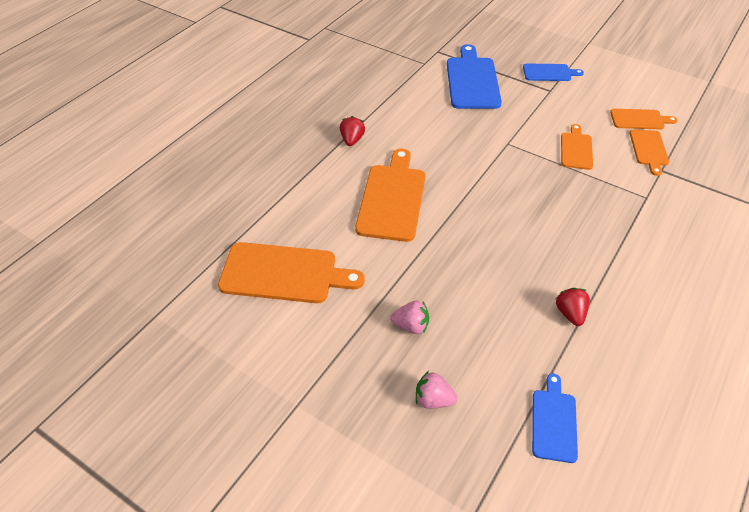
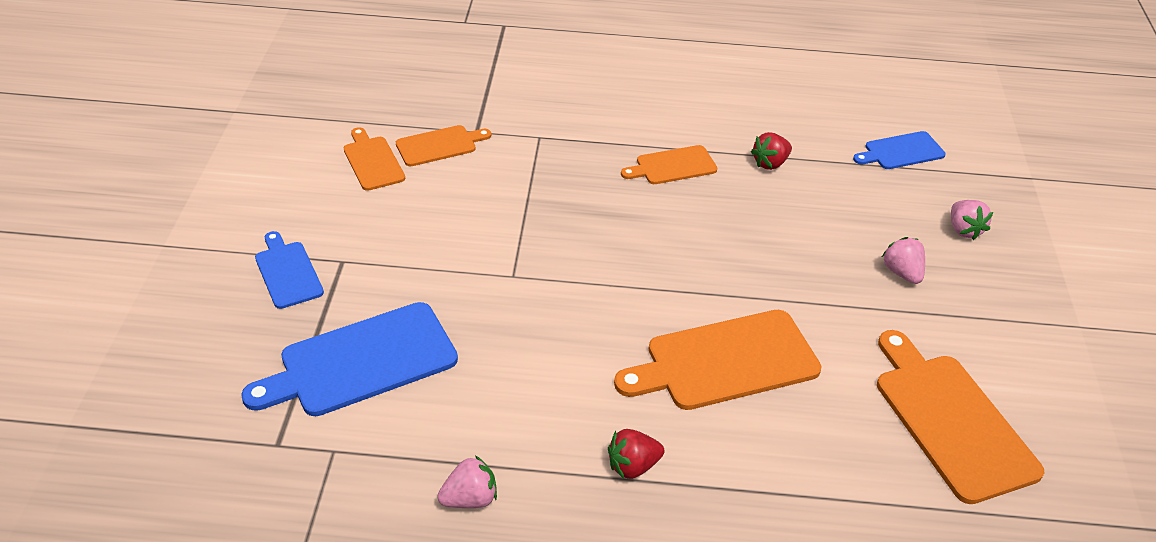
camera: 120 degrees left, 5 degrees down
orange cutting board [561,124,593,170] -> orange cutting board moved to [621,145,717,184]
none -> pink strawberry [437,455,497,508]

